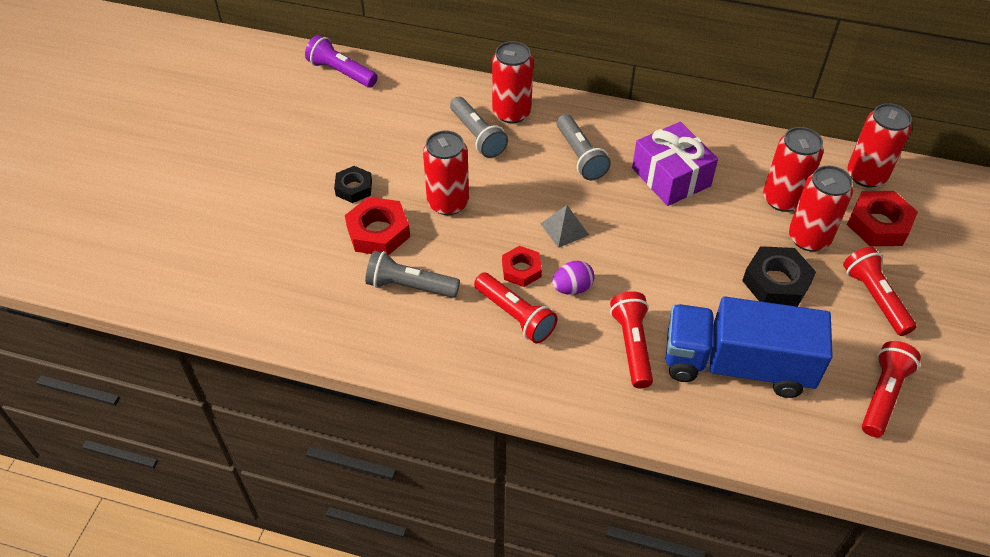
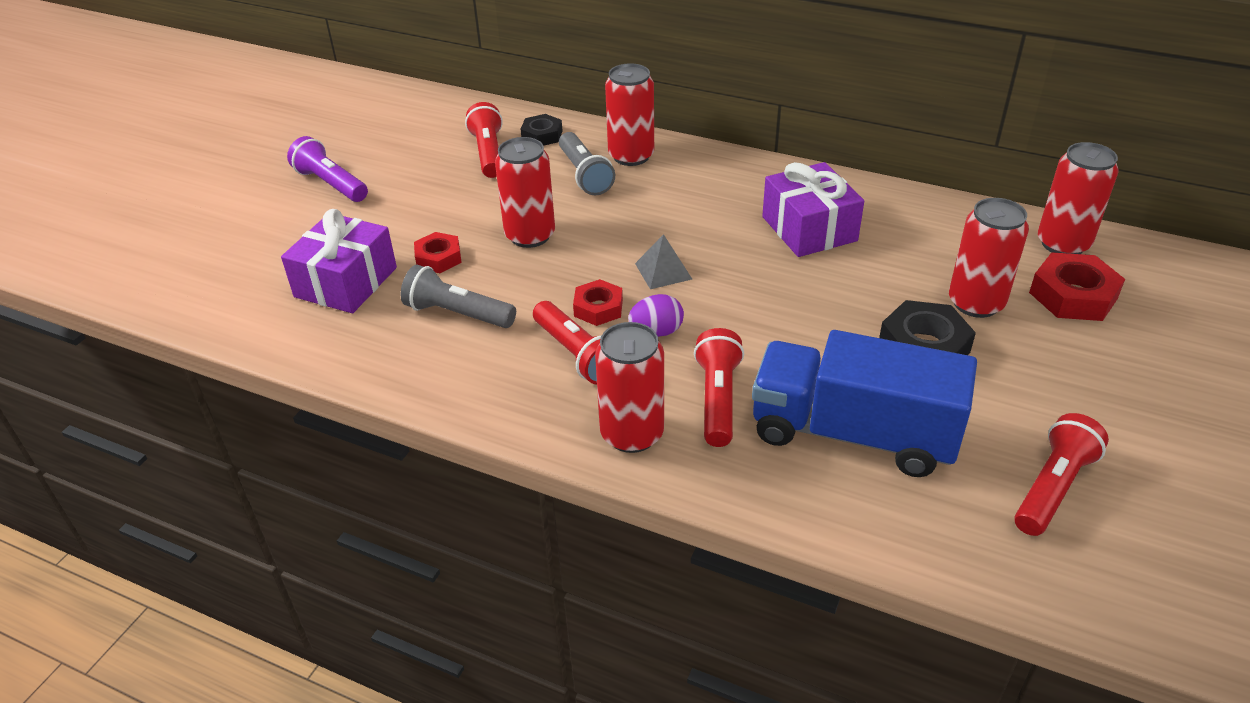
camera: 10 degrees right, 10 degrees down
purple flashlight [305,35,377,88] -> purple flashlight moved to [287,136,368,202]
black nut [334,166,372,203] -> black nut moved to [521,114,562,146]
red nut [345,197,410,255] -> red nut [414,232,462,273], size x0.64
grey flashlight [557,114,611,180] -> none
red can [763,127,824,212] -> red can moved to [595,322,664,453]
red flashlight [843,246,916,336] -> red flashlight moved to [465,102,503,178]
none -> purple gift [281,209,397,313]

